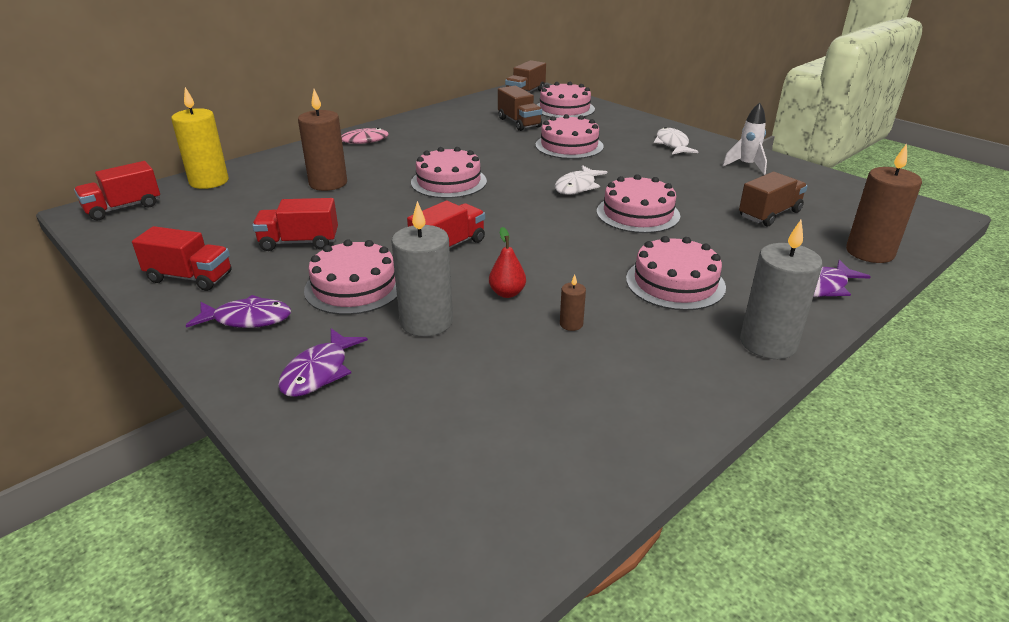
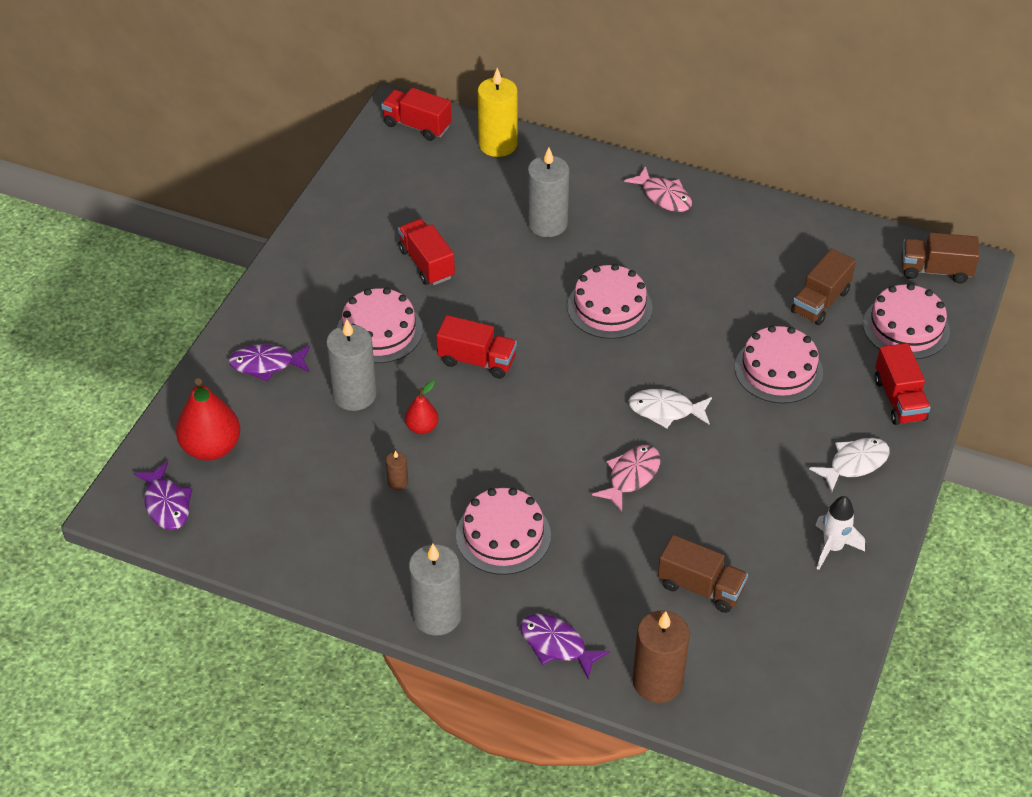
camera: 65 degrees right, 15 degrees up
red truck [132,226,232,291] -> red truck moved to [875,343,931,425]
purple fish [186,295,291,328] -> purple fish moved to [133,461,192,530]
brown candle [298,89,347,191] -> grey candle [527,147,570,237]
pink cake [597,174,680,233] -> pink fish [592,445,661,511]
none -> red pear [176,378,240,460]

